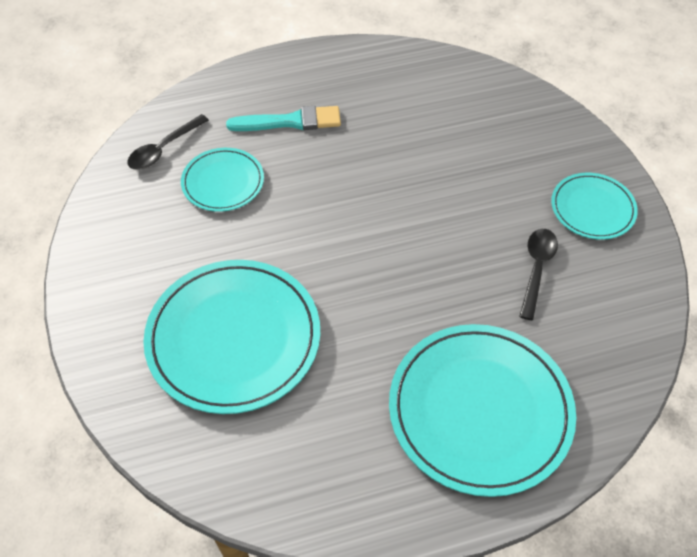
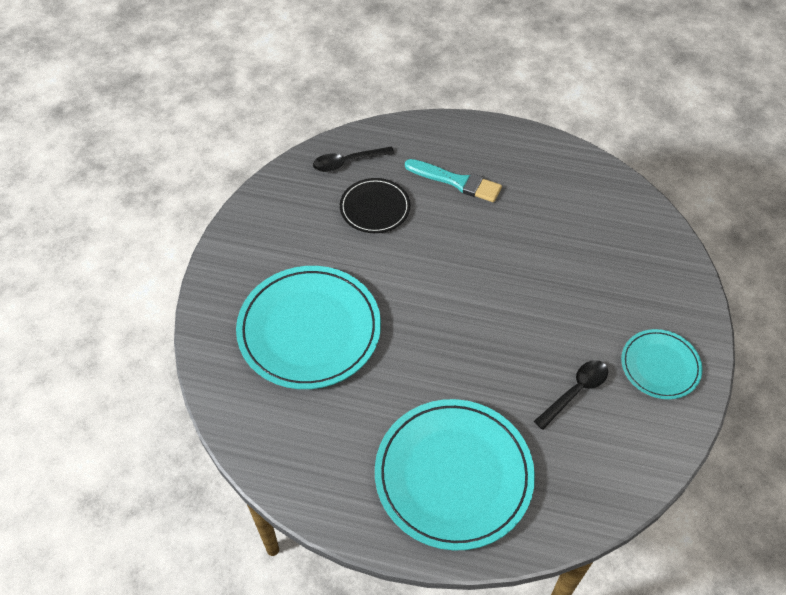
camera: 30 degrees right, 0 degrees up
turquoise plate [181,148,264,212] -> black plate [340,178,410,233]

